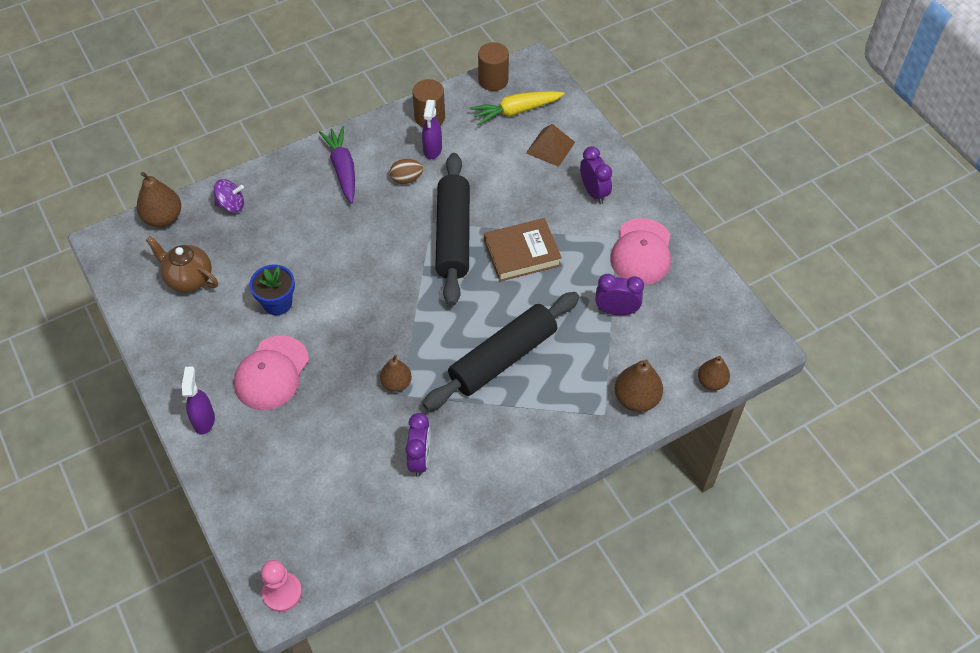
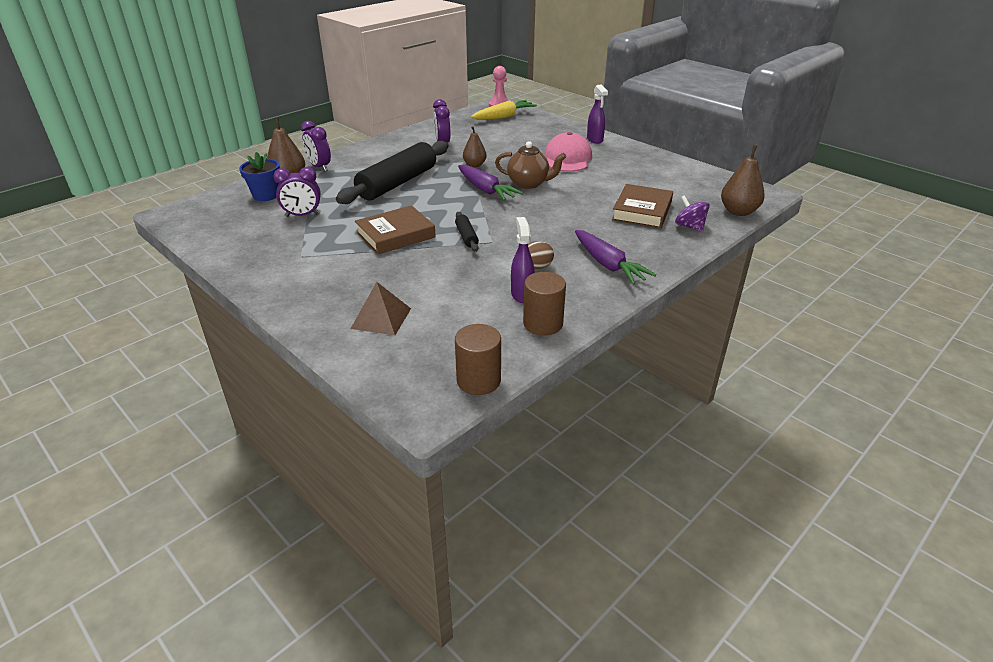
camera: 165 degrees right, 20 degrees down
brown teapot [146,236,218,292] -> brown teapot moved to [495,141,566,189]
purple spinning top [214,179,244,213] -> purple spinning top turned 75 degrees clockwise [675,195,710,232]
blue flower pot [250,264,295,315] -> blue flower pot moved to [239,152,280,201]
black rolling pin [435,153,470,306] -> black rolling pin [455,212,479,252], size x0.43
yellow carrot [470,91,565,126] -> yellow carrot moved to [471,100,537,120]
purple clock [580,146,612,204] -> purple clock moved to [301,121,331,171]
pink cap [610,218,671,285] -> none
brown pear [698,356,730,390] -> none
none -> purple carrot [458,165,523,201]
none -> brown book [612,184,673,229]

